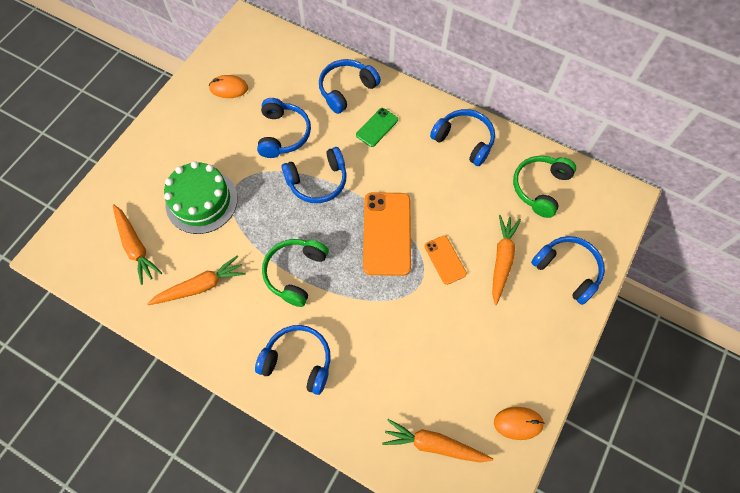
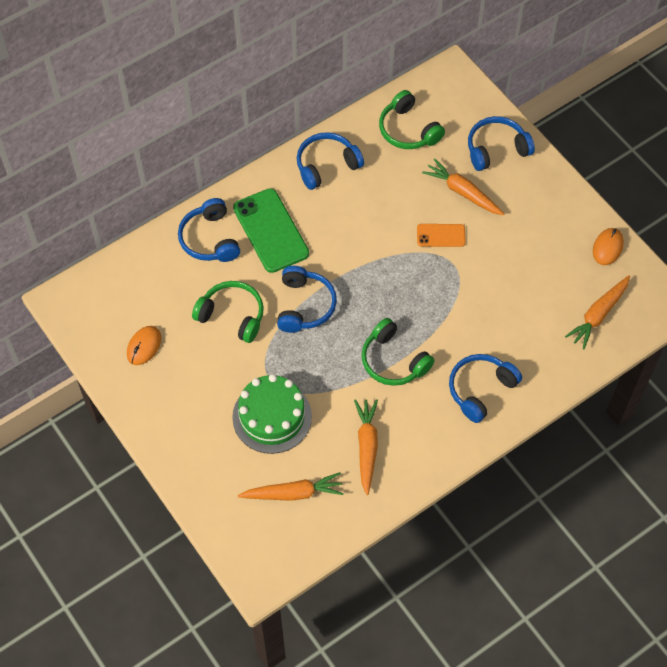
camera: 65 degrees left, 5 degrees down
blue headphones [257,98,311,158] -> green headphones [192,281,264,343]
green phone [356,108,398,147] -> green phone [233,188,309,273], size x1.87
orange phone [363,192,411,276] -> none

